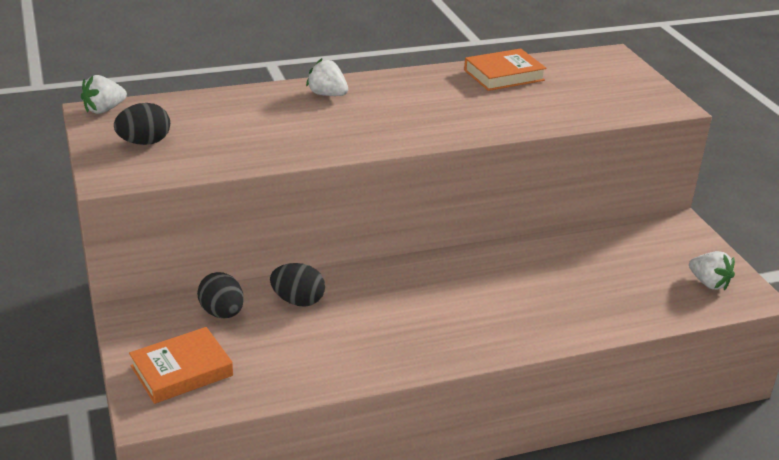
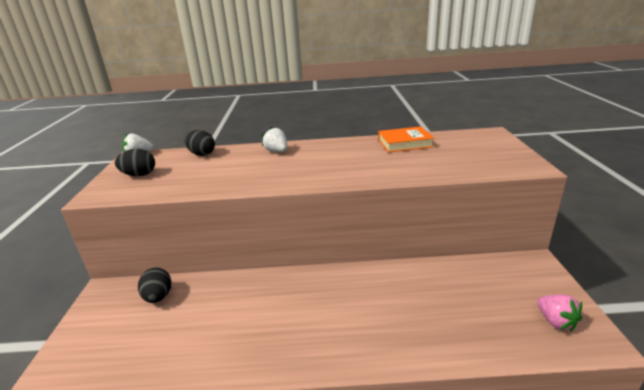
camera: 20 degrees right, 5 degrees down
orange book [129,327,233,404] -> none
black egg [270,263,325,307] -> black egg moved to [185,130,215,156]
white strawberry [689,251,735,291] -> pink strawberry [537,294,582,331]

